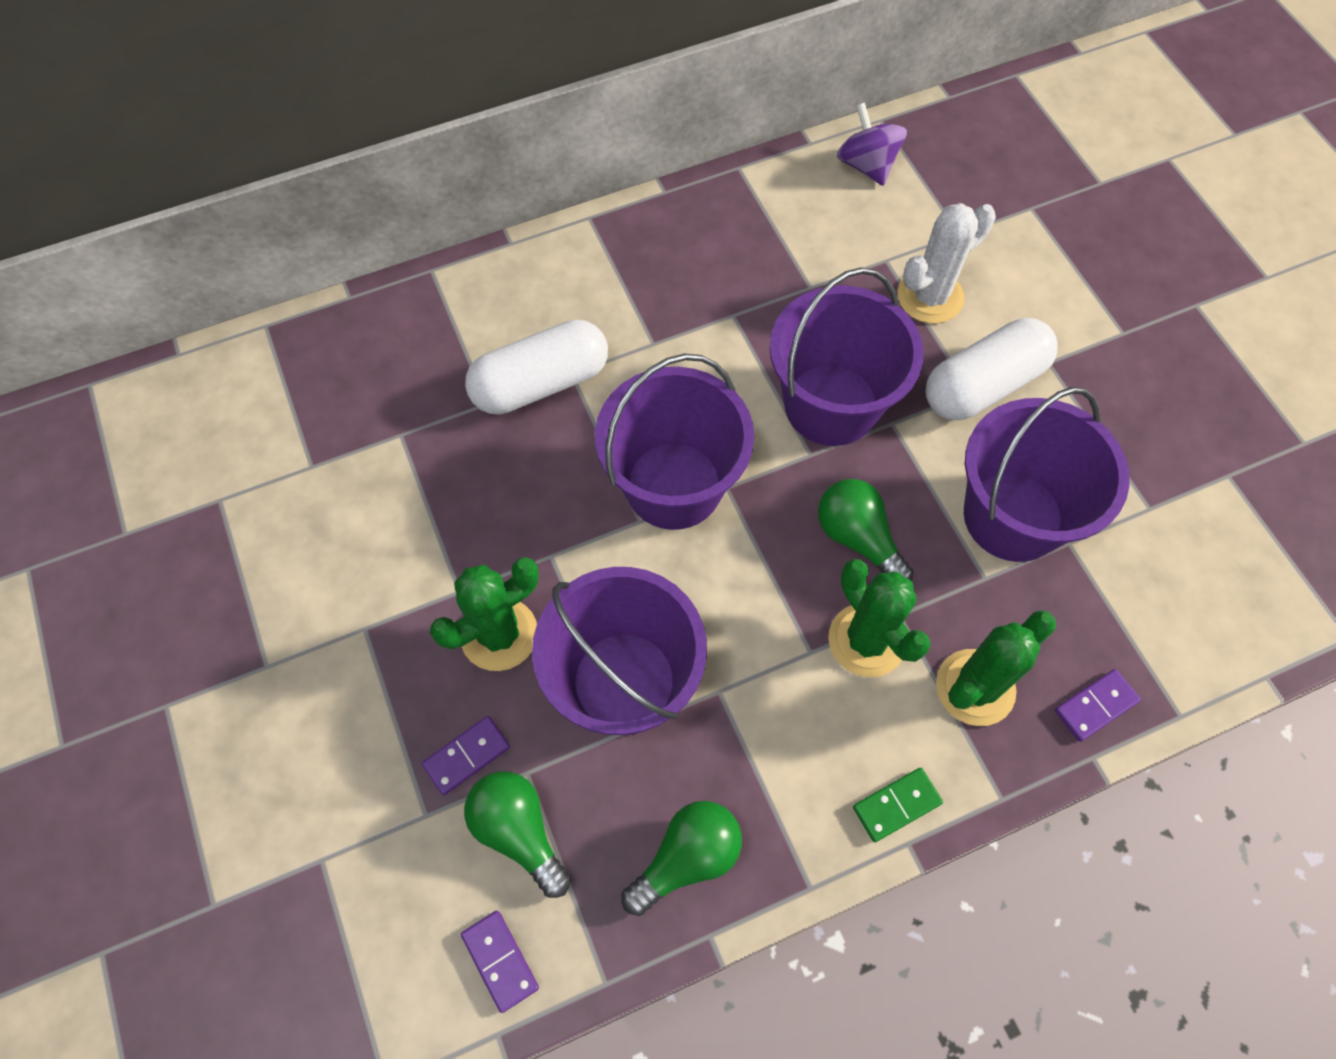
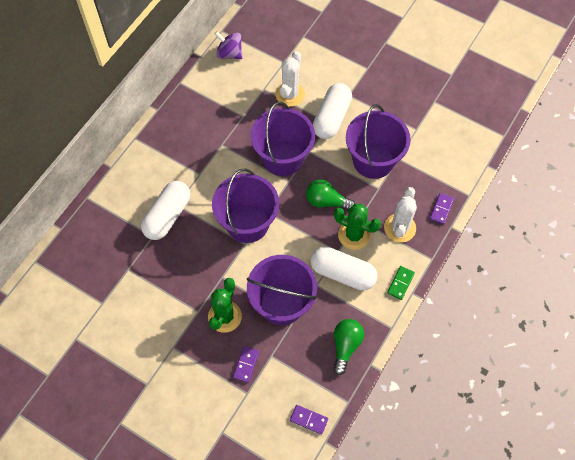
camera: 35 degrees left, 0 degrees up
green light bulb [464,771,571,898] -> none
green cactus [936,610,1056,726] -> white cactus [384,187,417,243]
none -> white capsule [310,246,378,290]

